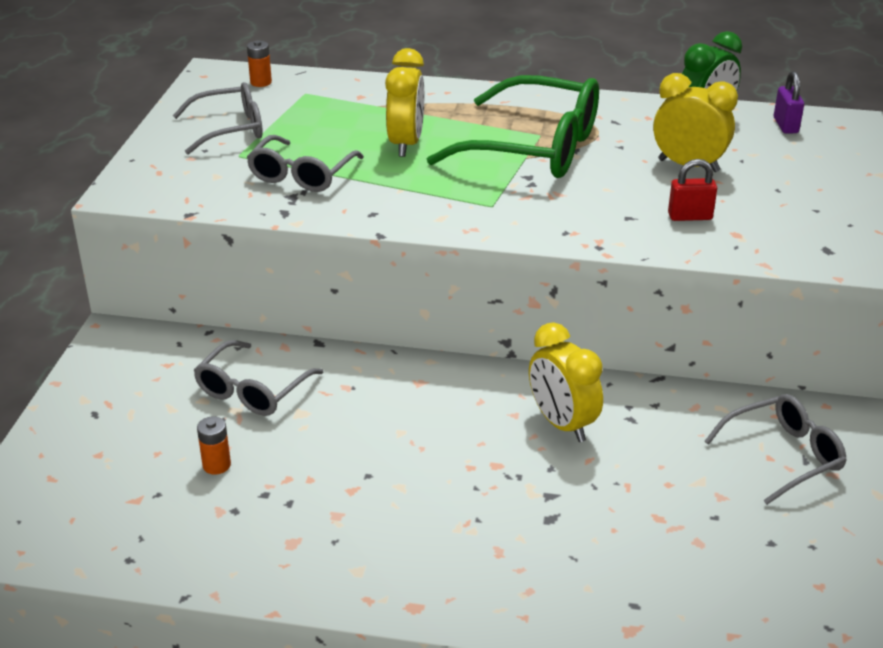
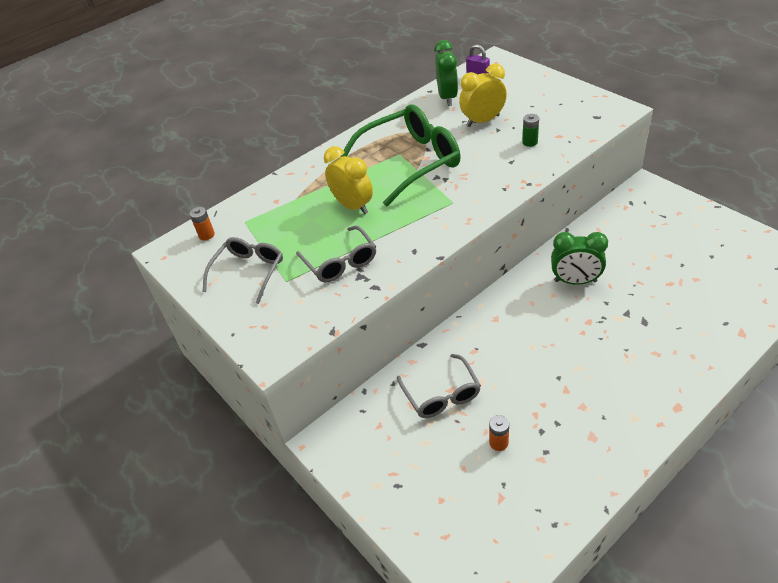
camera: 45 degrees left, 10 degrees up
yellow clock [529,322,603,442] -> green clock [551,232,608,285]
red padlock [668,159,717,221] -> green battery [522,114,539,147]
grey glasses [705,394,847,505] -> none

